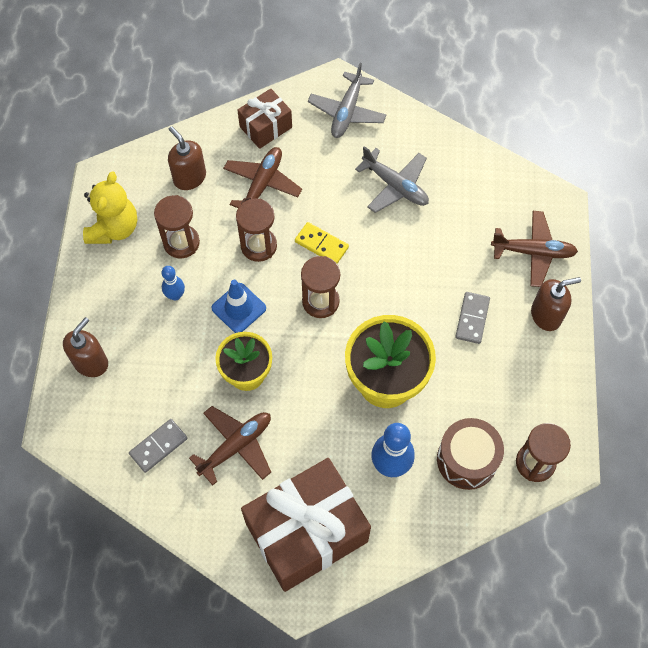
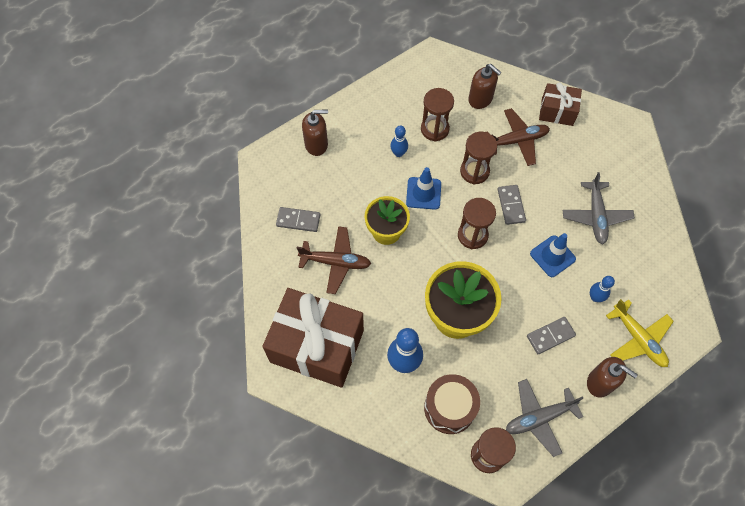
camera: 50 degrees right, 0 degrees up
yellow teddy bear [83,171,137,244] -> none
brown soap dispenser [168,126,206,190] -> brown soap dispenser turned 120 degrees clockwise [468,64,502,109]
yellow domino [295,222,349,264] -> grey domino [498,185,526,225]
grey plane [308,63,386,138] -> grey plane moved to [506,379,583,457]
brown plane [491,211,578,287] -> yellow plane [606,299,674,367]
none -> blue traffic cone [530,233,576,277]
none -> blue bowling pin [590,276,615,302]

